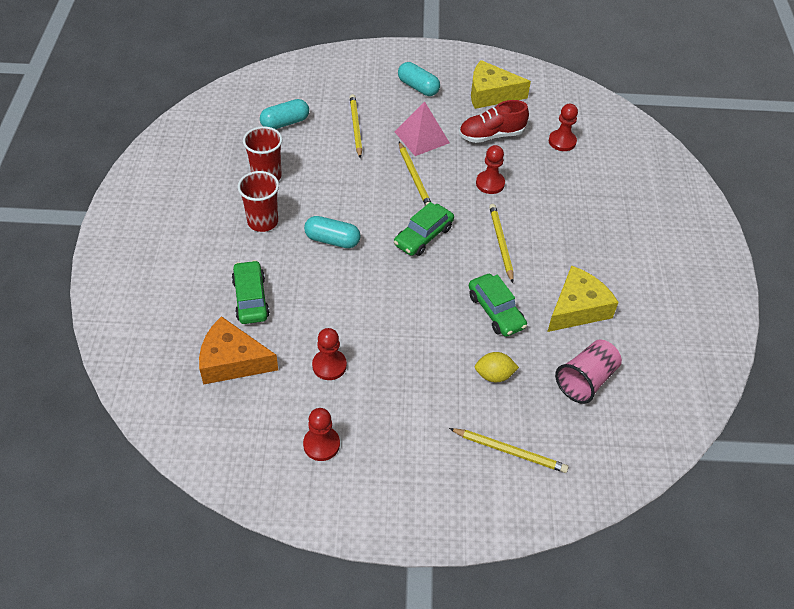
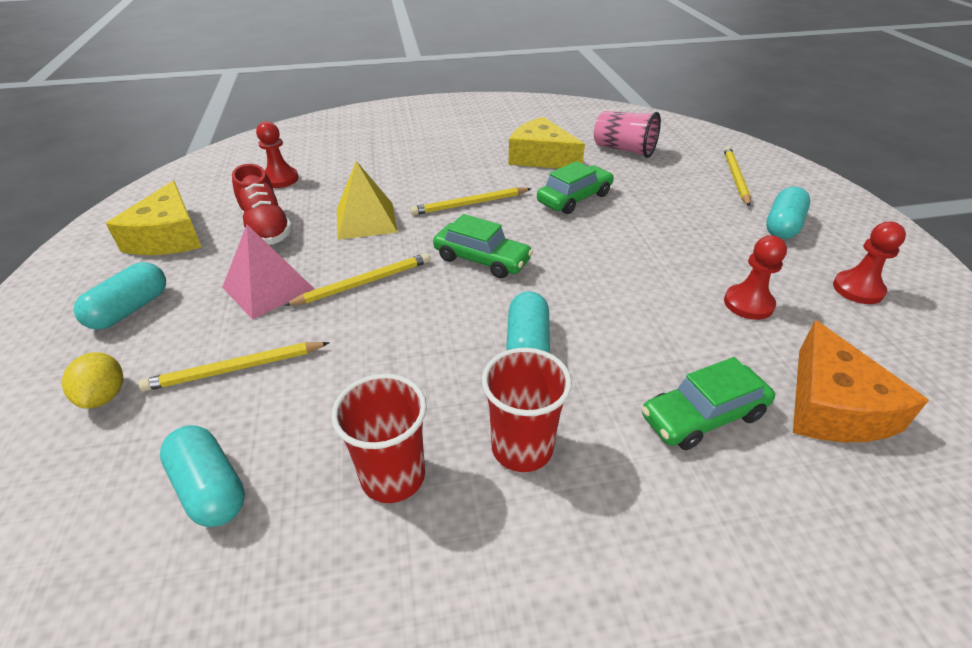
camera: 100 degrees left, 10 degrees down
yellow lemon [475,352,519,382] -> yellow lemon moved to [62,352,123,409]
red pawn [476,145,505,194] -> yellow pyramid [337,161,398,240]
none -> turquoise capsule [766,187,810,239]

